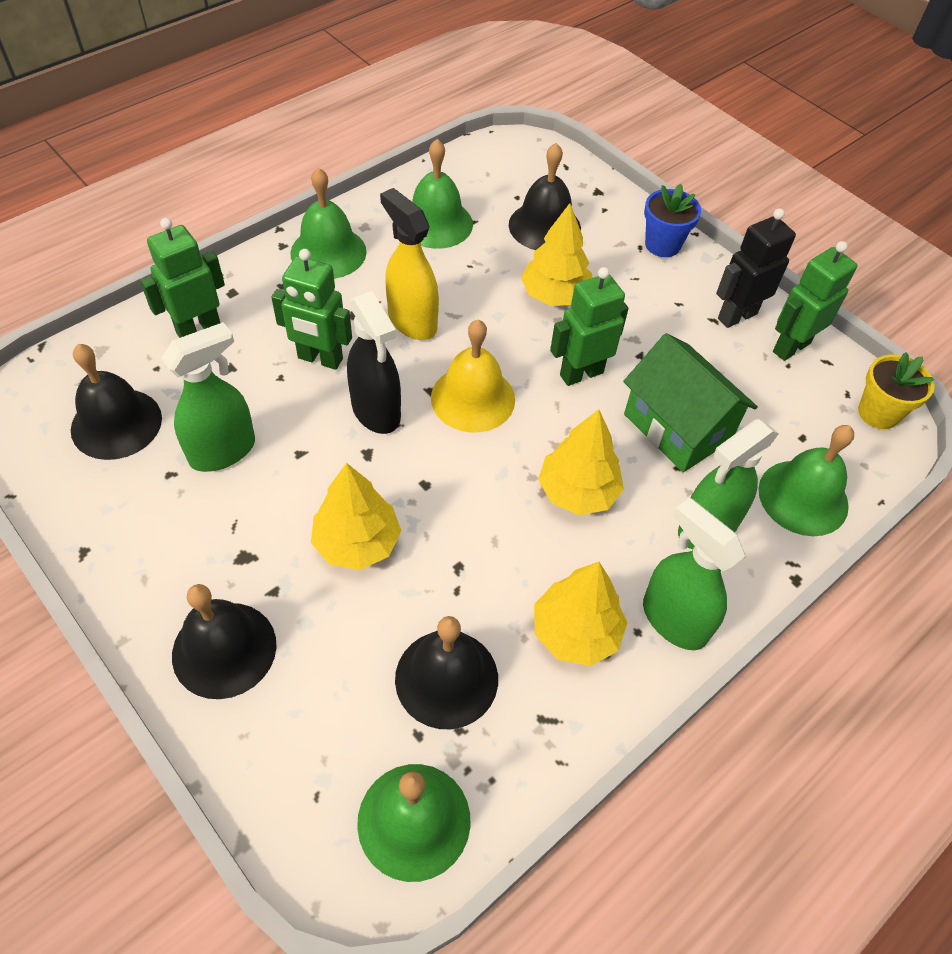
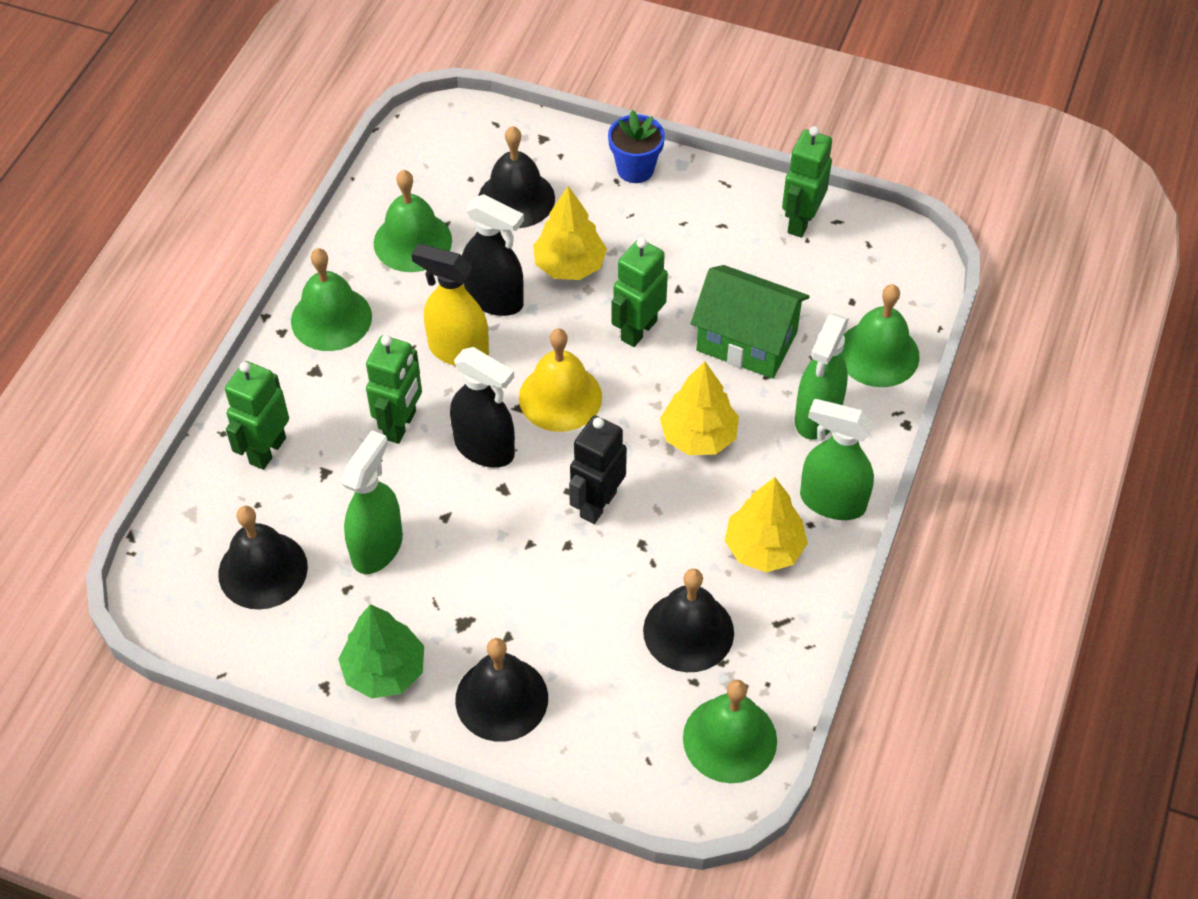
camera: 25 degrees left, 0 degrees up
green robot [271,249,352,370] -> green robot turned 60 degrees counterclockwise [366,335,422,444]
yellow tree [311,463,401,570] -> none
black robot [716,208,796,328] -> black robot moved to [569,415,627,524]
yellow flower pot [858,352,935,429] -> none
none -> green tree [338,604,424,699]
none -> black spray bottle [462,194,524,316]

